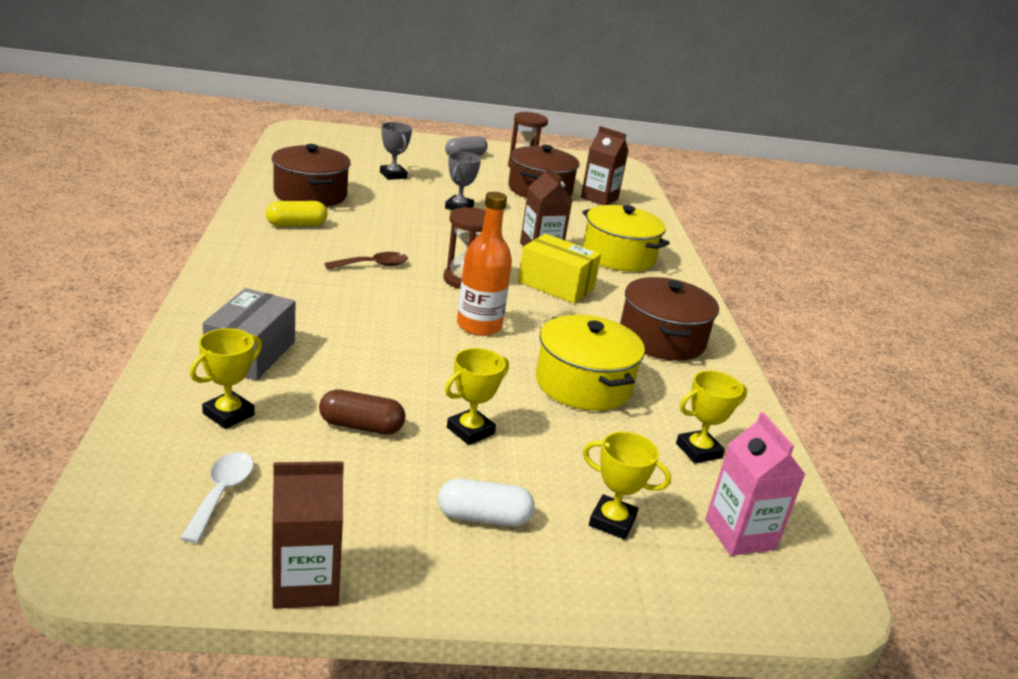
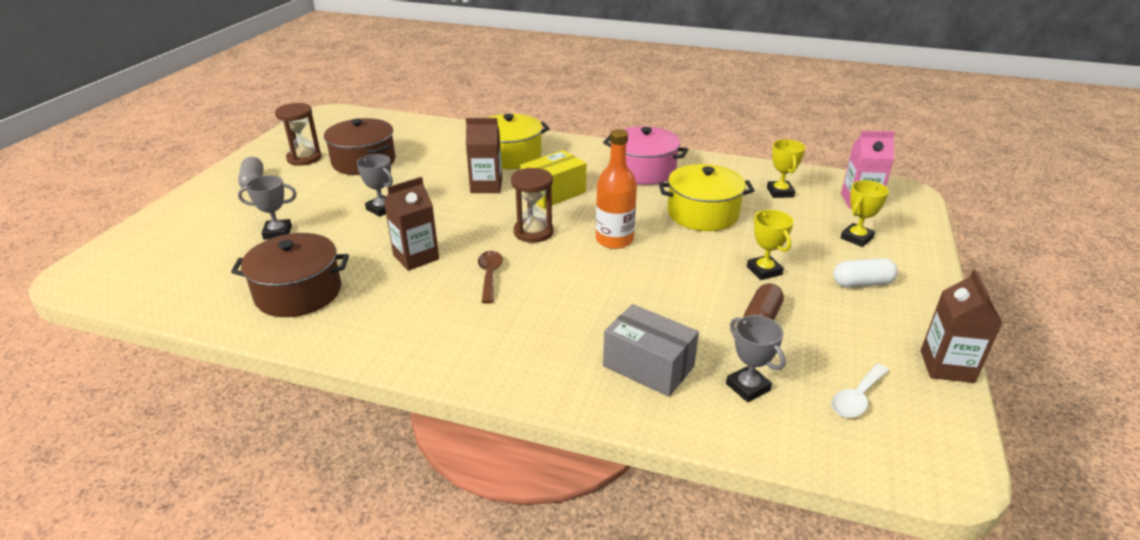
camera: 65 degrees left, 5 degrees up
white spoon [180,452,254,543] -> white spoon turned 75 degrees counterclockwise [831,364,889,418]
yellow trophy [190,328,262,429] -> grey trophy [726,315,786,402]
yellow capsule [266,201,327,226] -> none
white capsule [438,479,535,526] -> white capsule turned 60 degrees clockwise [833,258,898,287]
brown carton [581,126,629,205] -> brown carton moved to [384,177,439,271]
brown pot [620,277,719,361] -> pink pot [603,126,688,185]

